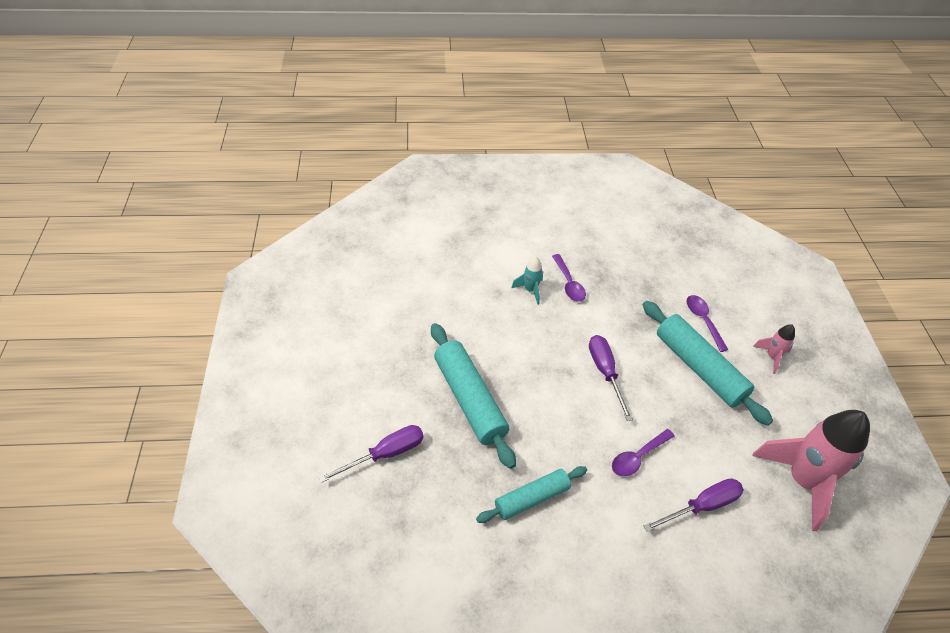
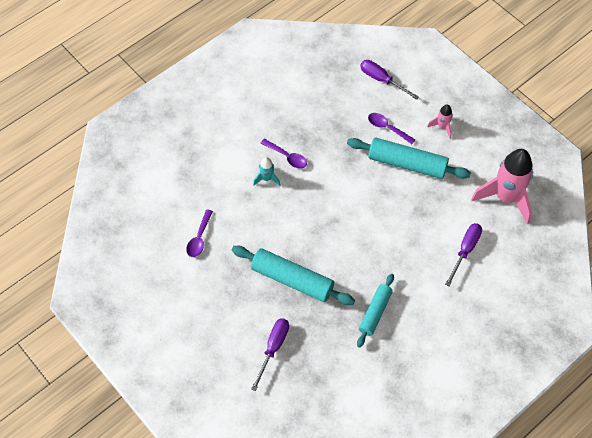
camera: 35 degrees left, 10 degrees up
purple screwdriver [589,335,633,421] -> purple screwdriver moved to [360,60,419,100]
purple spoon [612,429,675,476] -> purple spoon moved to [186,209,213,257]

